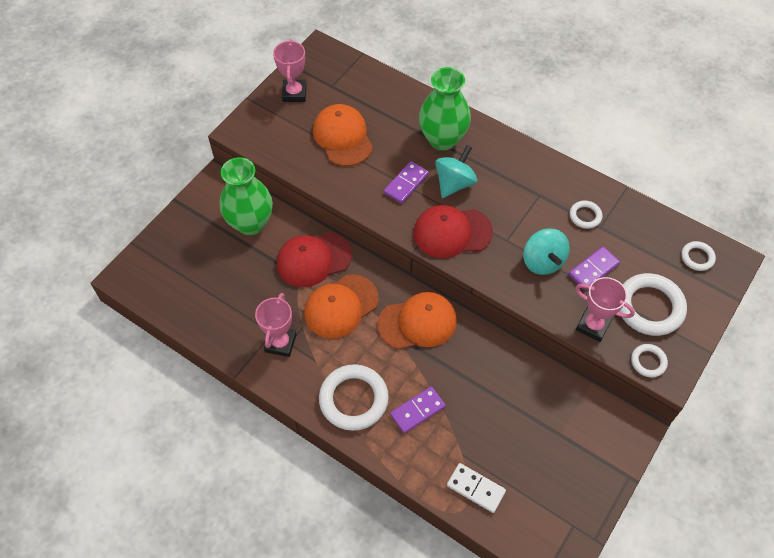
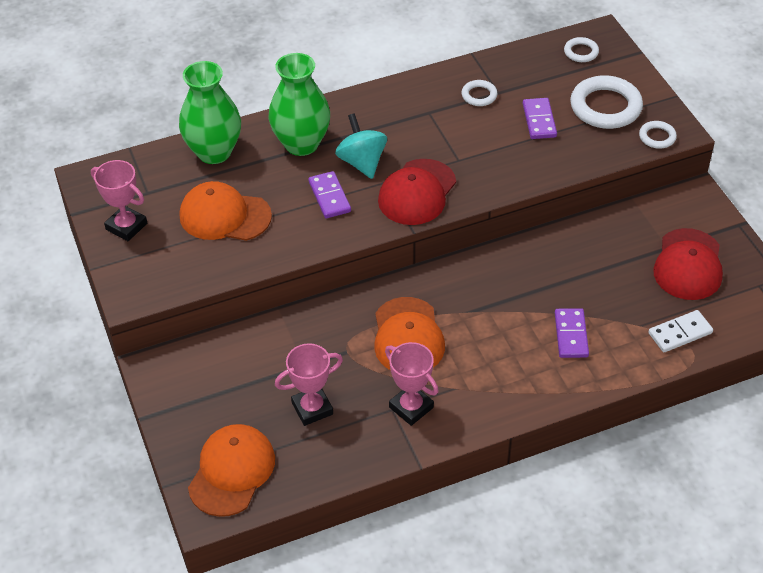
camera: 55 degrees left, 10 degrees down
green vase [220,157,273,235] -> green vase moved to [179,61,241,164]
red cap [277,232,352,287] -> red cap moved to [653,228,723,300]
white ring [319,364,389,431] -> none
orange cap [377,292,457,350] -> orange cap moved to [188,424,275,517]
turquoise spinning top [523,228,569,275] -> none
pink trophy [575,277,635,342] -> pink trophy moved to [275,343,343,426]

